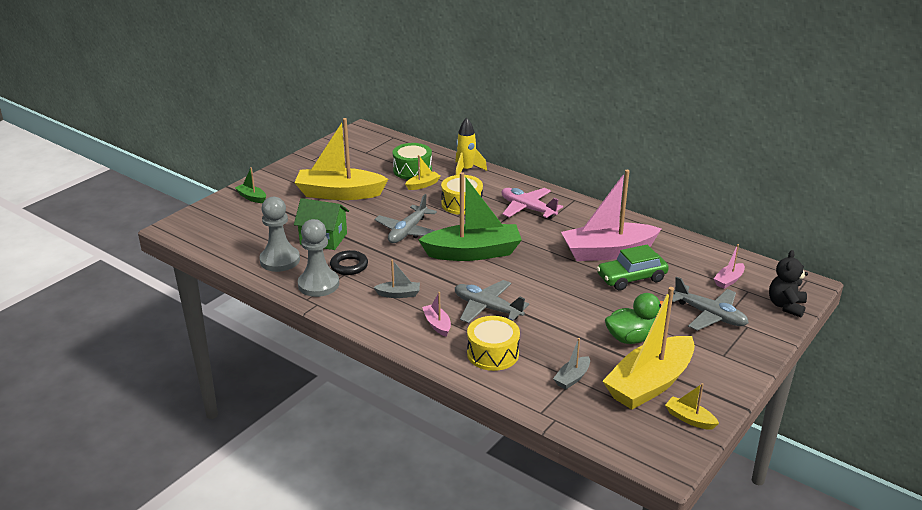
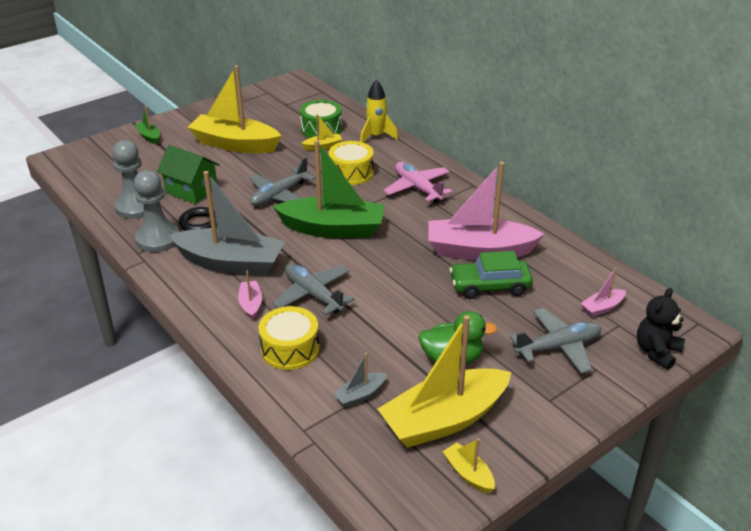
camera: 15 degrees right, 5 degrees up
grey boat [374,259,420,298] -> grey boat [169,171,285,276], size x2.34
grey plane [672,277,749,331] -> grey plane turned 75 degrees counterclockwise [510,308,601,374]

